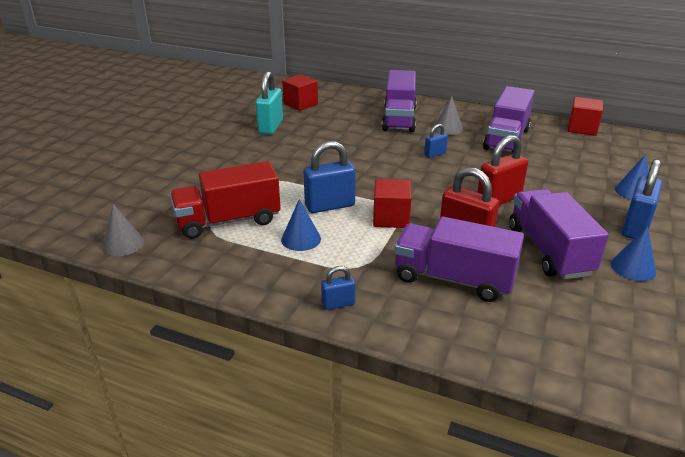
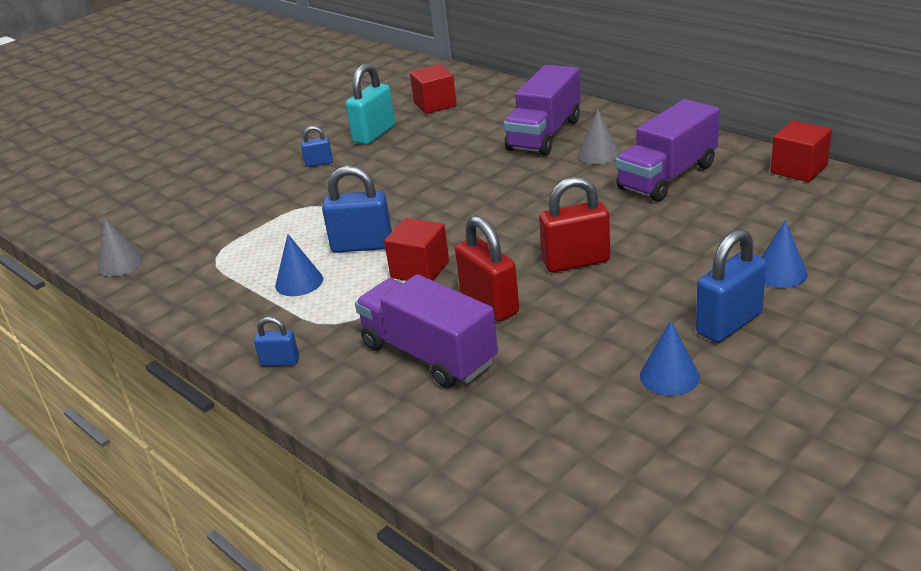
camera: 25 degrees right, 0 degrees up
red truck [170,161,281,239] -> none
blue padlock [424,124,448,158] -> blue padlock moved to [301,126,333,167]
purple truck [509,189,609,279] -> none

